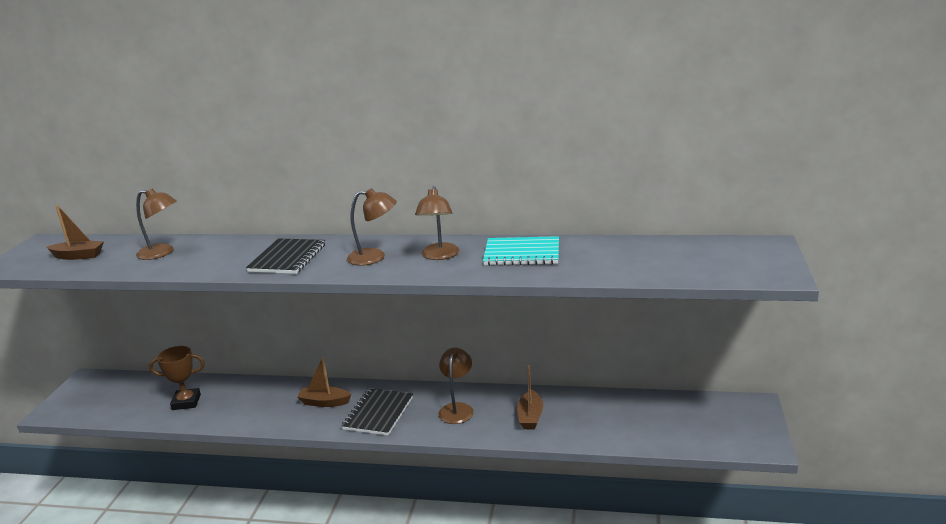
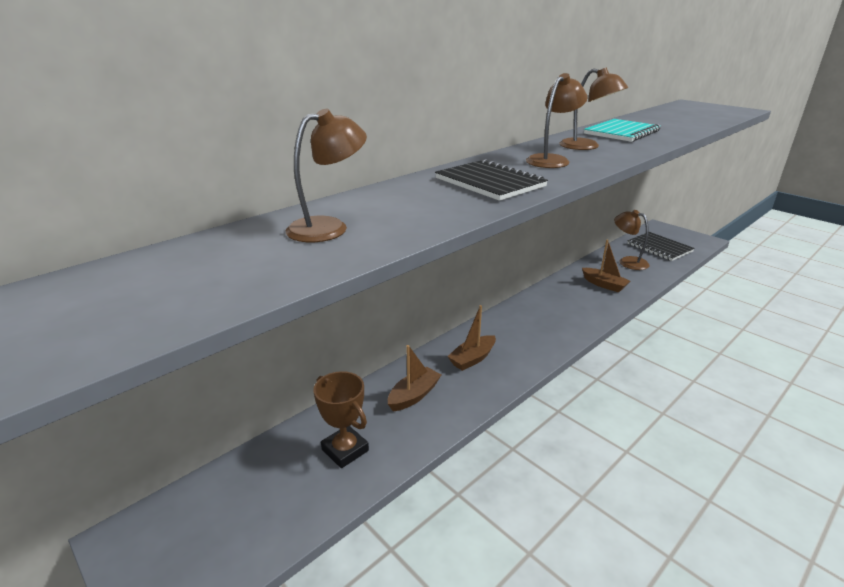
camera: 55 degrees left, 5 degrees up
brown boat [47,205,104,260] -> brown boat moved to [388,345,441,411]
brown trophy [149,346,205,410] -> brown trophy turned 75 degrees counterclockwise [314,371,369,468]
black notebook [341,388,413,435] -> black notebook moved to [627,232,695,261]
brown lamp [438,348,474,424] -> brown lamp moved to [614,210,649,270]

